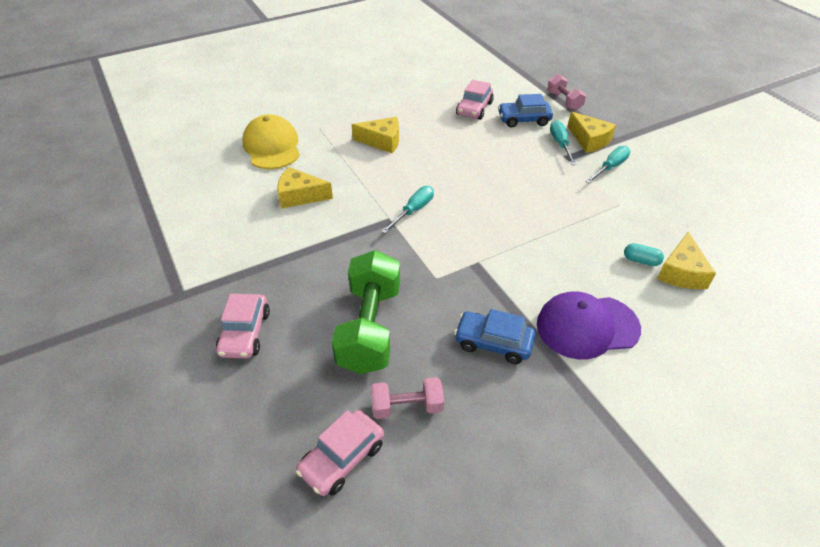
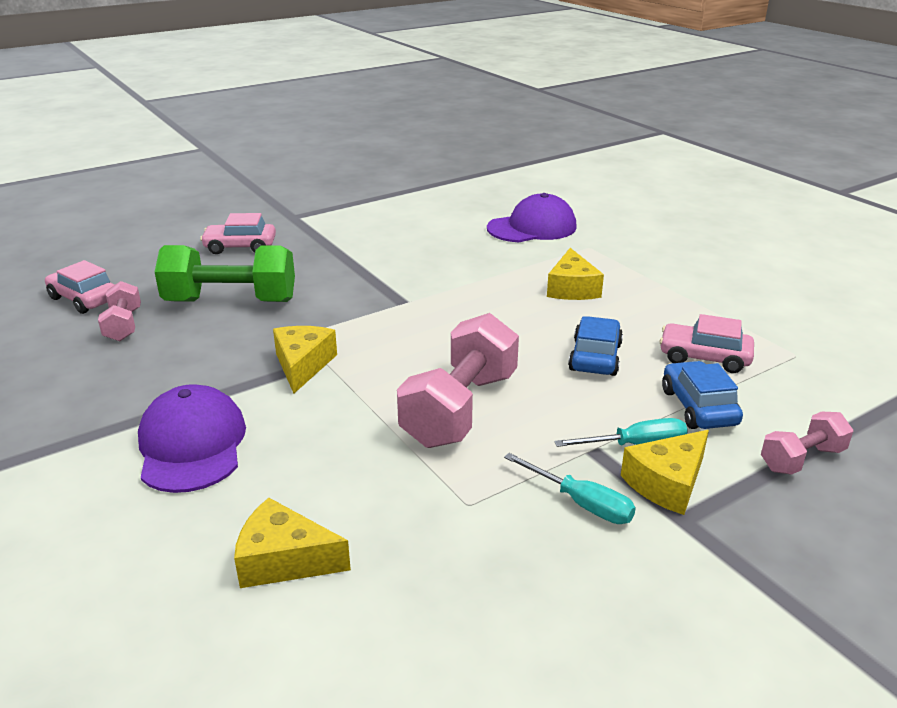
camera: 85 degrees right, 15 degrees down
yellow cap [242,114,300,169] -> purple cap [487,193,577,242]
yellow cheese [277,167,333,209] -> yellow cheese moved to [273,326,337,394]
turquoise screwdriver [381,186,434,234] -> none
blue car [454,309,536,364] -> blue car moved to [568,316,623,376]
turquoise capsule [624,243,664,266] -> none
none -> pink dumbbell [397,313,519,448]

